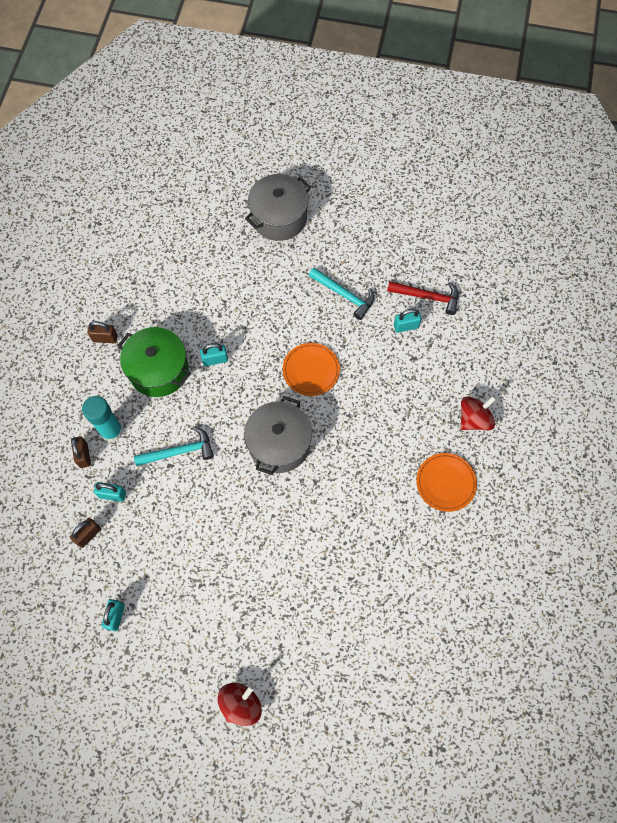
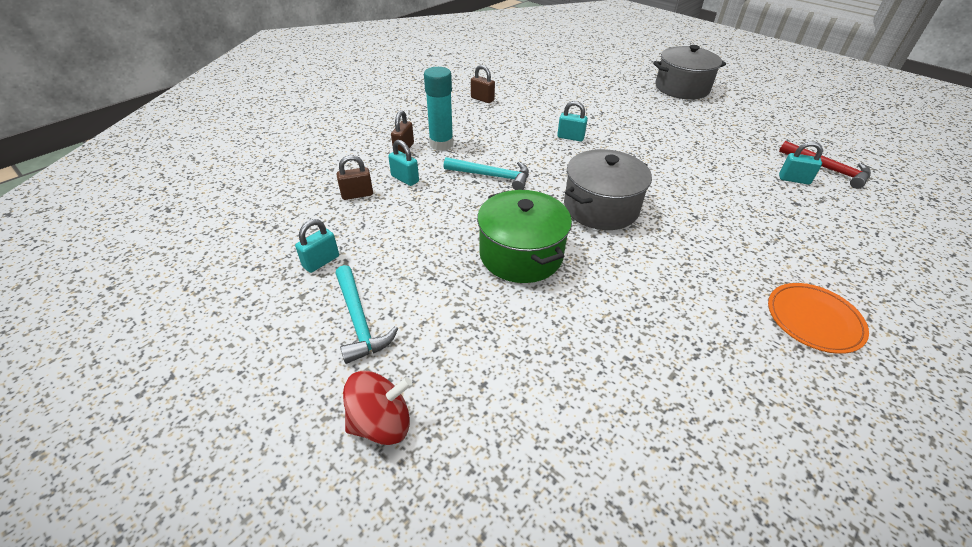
camera: 30 degrees right, 25 degrees down
green pot [118,327,191,397] -> green pot moved to [477,190,572,283]
orange plate [283,343,340,396] -> none
turquoise hammer [309,268,374,320] -> turquoise hammer moved to [335,265,398,364]
red spinning top [461,396,496,430] -> none

